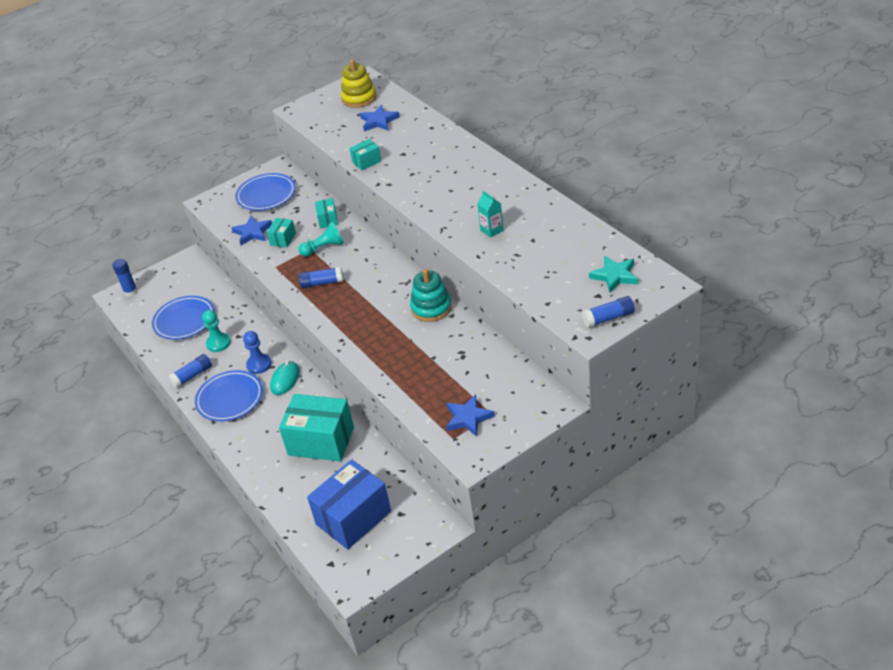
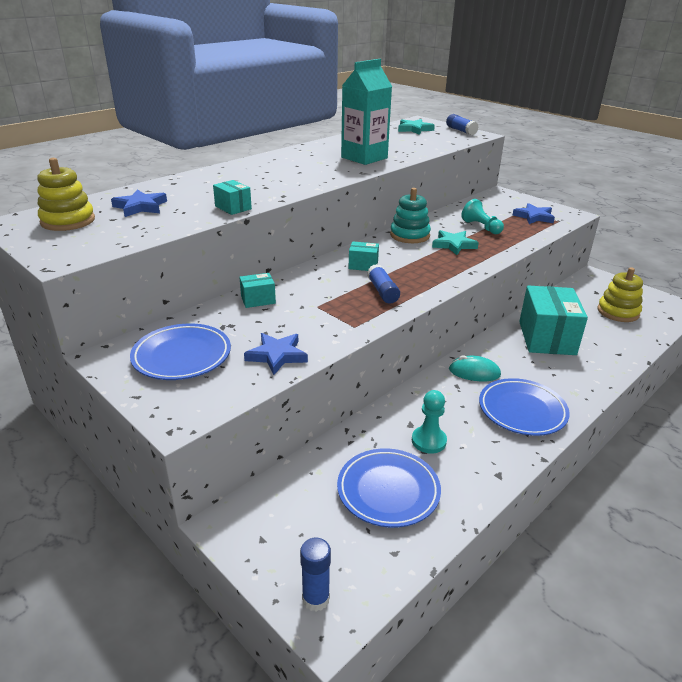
camera: 105 degrees left, 10 degrees down
blue glue stick [168,354,212,388] -> none
blue pawn [243,331,272,374] -> none
turquoise box [267,218,296,248] -> turquoise box moved to [348,241,379,271]
turquoise pawn [298,222,344,256] -> turquoise pawn moved to [461,199,504,234]
blue box [307,460,391,549] -> yellow stacking toy [598,267,643,322]
turquoise carton [477,191,503,238] -> turquoise carton [341,59,392,165], size x2.16
none -> turquoise star [432,230,479,255]

